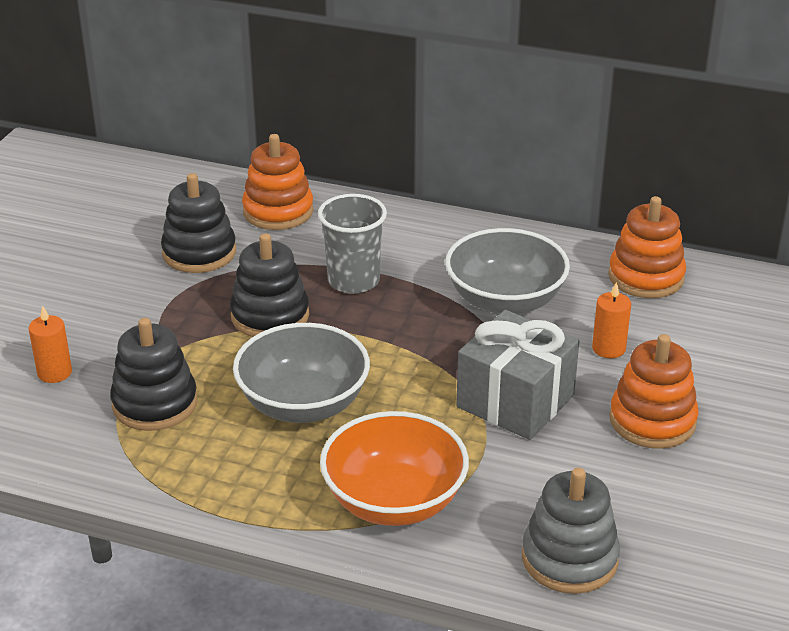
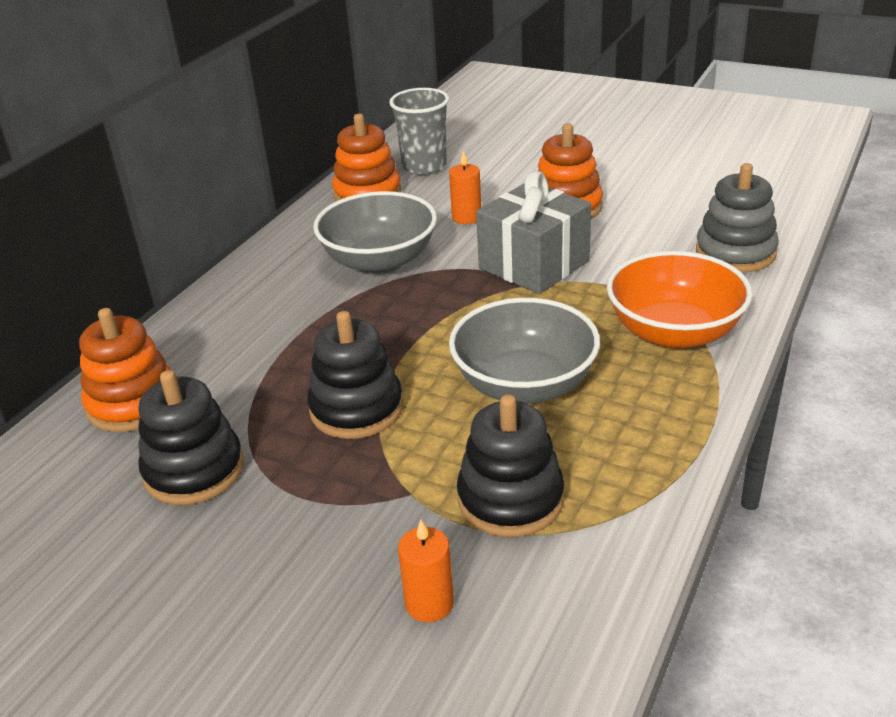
camera: 80 degrees left, 0 degrees up
grey cup [318,194,387,294] -> grey cup moved to [389,88,449,175]

